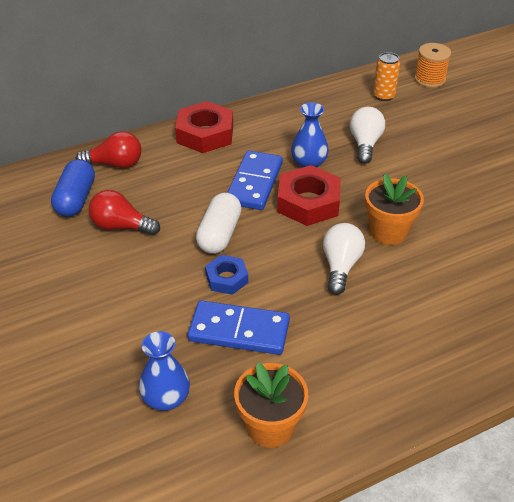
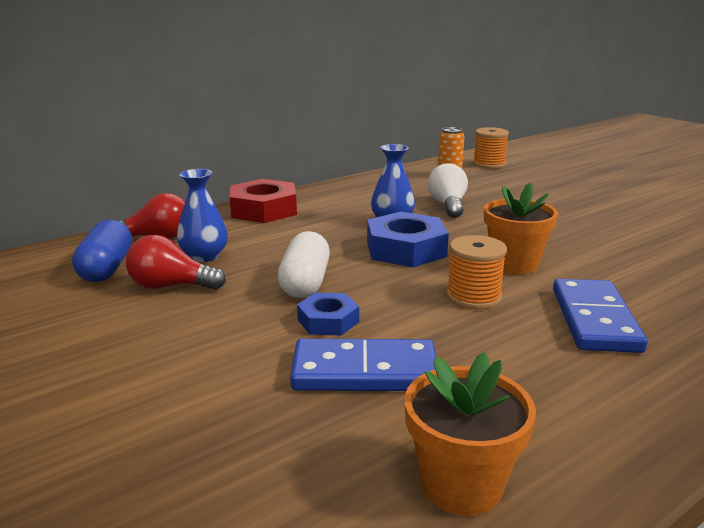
camera: 10 degrees left, 20 degrees down
blue vase [139,331,190,411] -> blue vase moved to [177,169,228,262]
blue domino [227,151,283,210] -> blue domino moved to [553,279,648,353]
red nut [277,165,341,226] -> blue nut [367,212,449,267]
white light bulb [323,223,365,295] -> orange spool [446,235,507,309]

